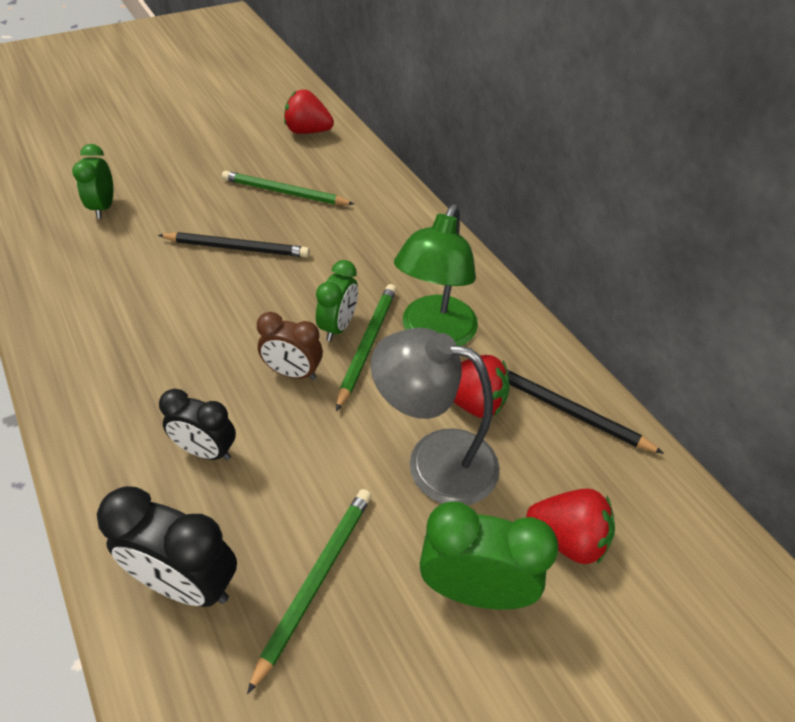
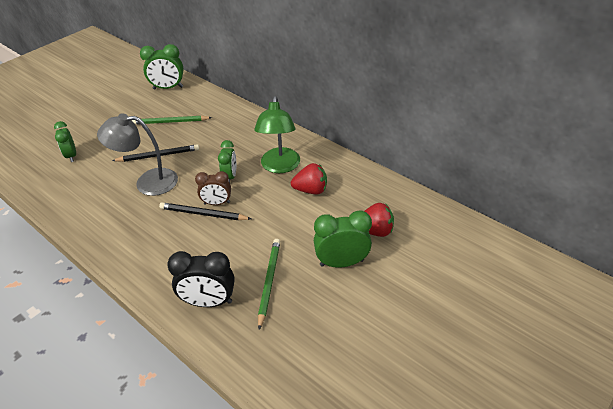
camera: 15 degrees left, 5 degrees down
black clock [159,389,236,460] -> none
red strawberry [284,90,334,134] -> green clock [140,44,184,89]
green pencil [336,284,396,411] -> none
grey lamp [371,328,500,505] -> grey lamp moved to [97,114,178,196]
black pencil [507,370,664,454] -> black pencil moved to [159,202,251,220]

